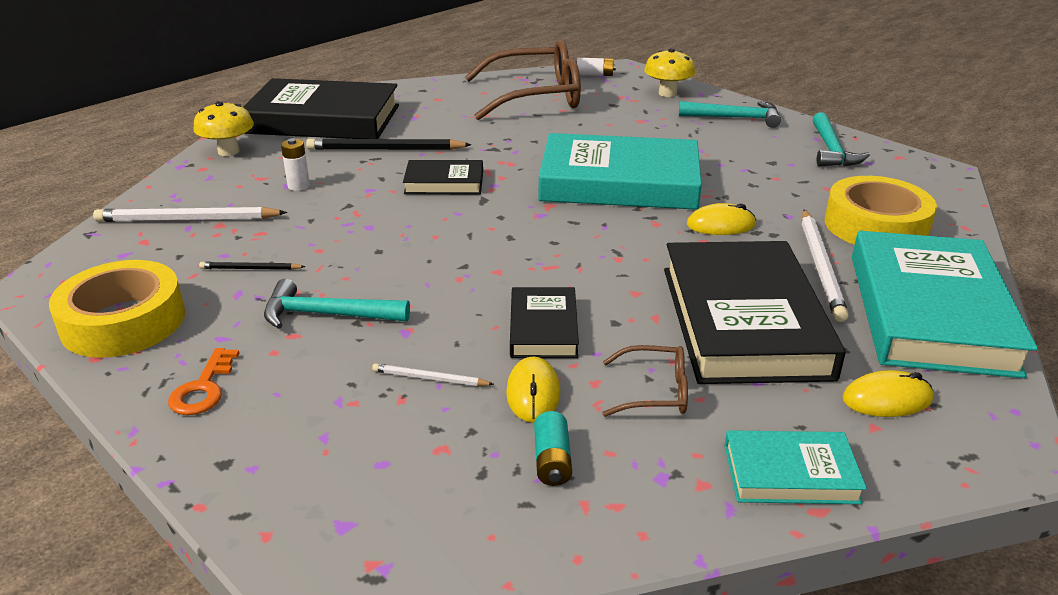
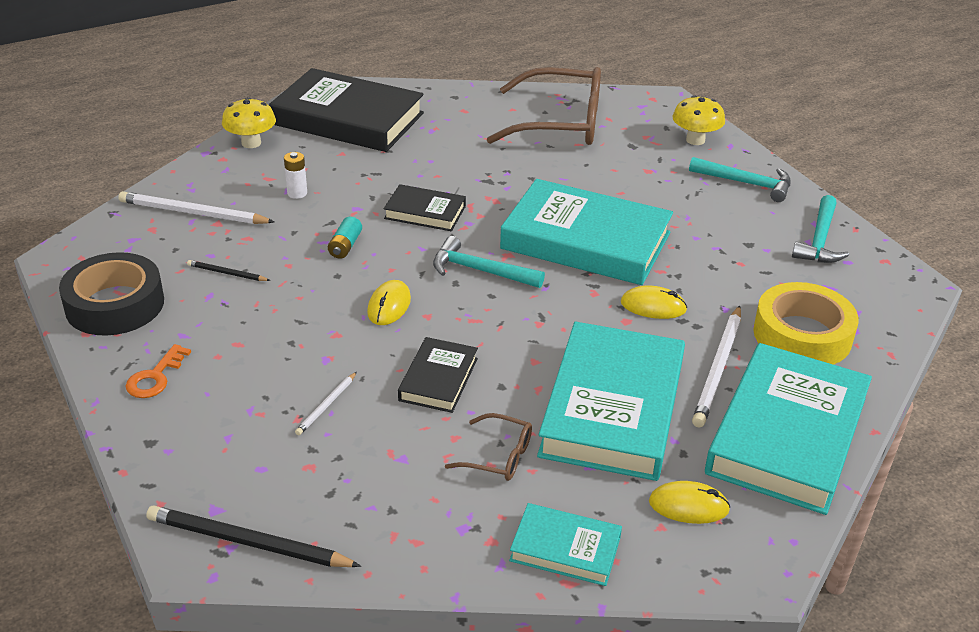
camera: 15 degrees right, 5 degrees up
yellow tape [49,260,185,358] -> black tape [59,252,164,336]
turquoise hammer [264,279,410,329] -> turquoise hammer moved to [433,236,545,288]
black pencil [306,138,472,150] -> black pencil moved to [146,506,361,567]
white pencil [372,363,494,386] -> white pencil turned 90 degrees counterclockwise [295,372,357,435]
yellow mouse [506,357,560,423] -> yellow mouse moved to [367,280,411,325]
turquoise battery [534,411,572,486] -> turquoise battery moved to [328,217,362,259]
white battery [577,58,616,76] -> none
black book [664,241,846,384] -> turquoise book [537,322,685,481]

